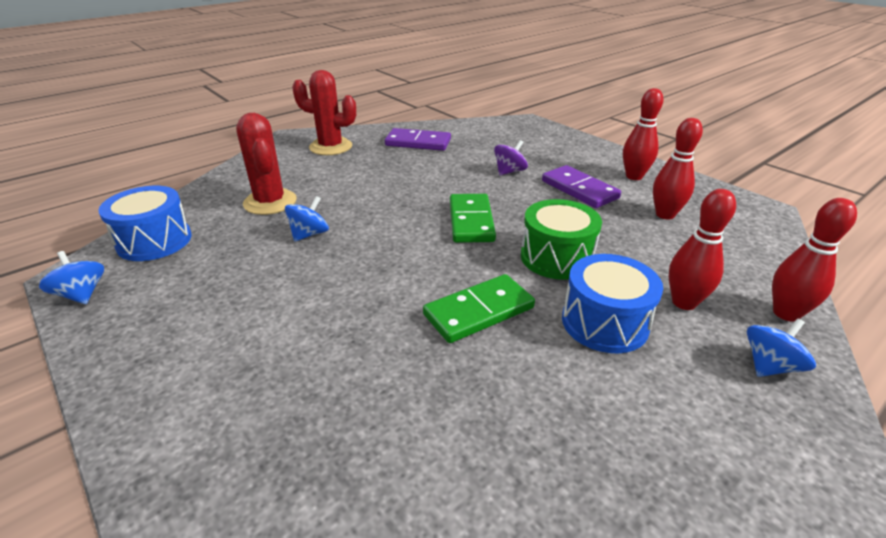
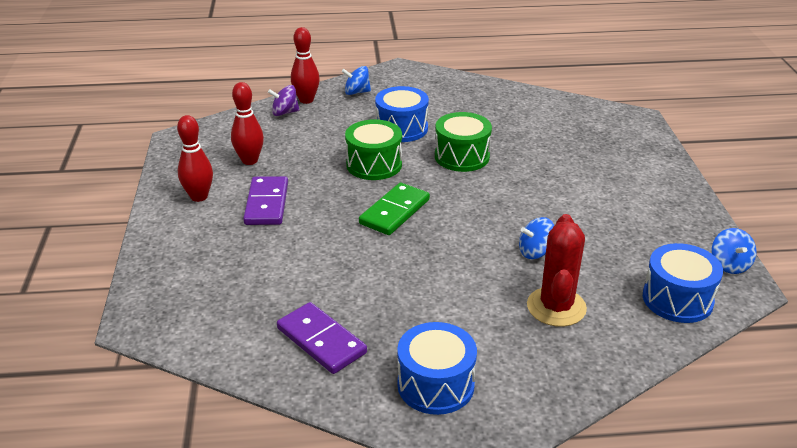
camera: 145 degrees left, 0 degrees up
red cactus [292,70,356,155] -> blue drum [397,322,477,415]
green domino [423,274,535,343] -> green drum [435,112,492,172]
purple spinning top [494,140,528,175] -> purple spinning top moved to [268,85,300,116]
red bowling pin [669,189,736,310] -> none

